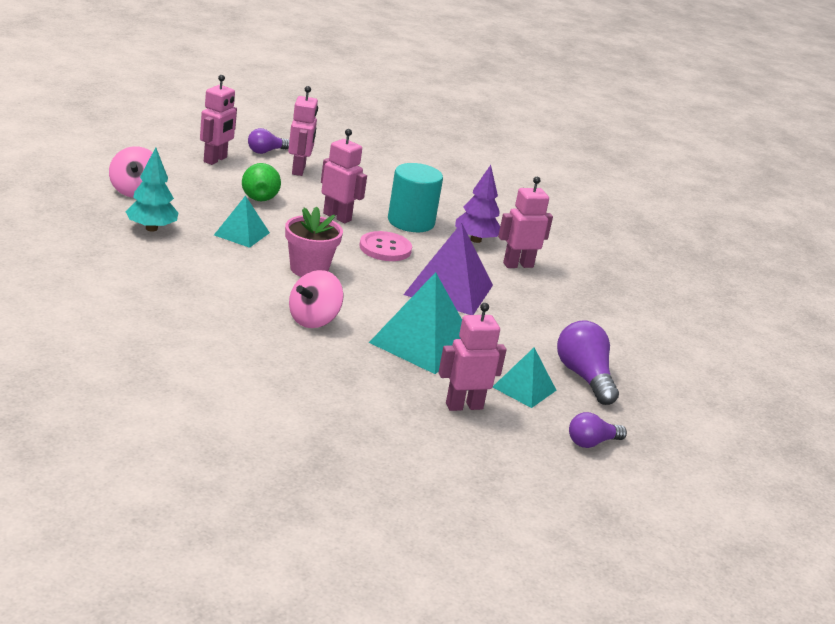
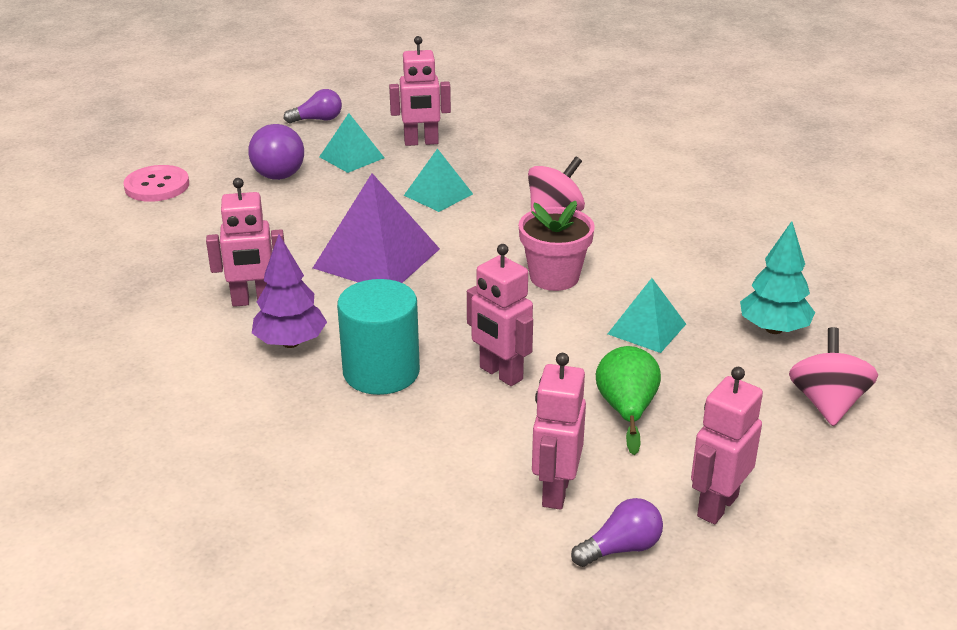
camera: 165 degrees left, 5 degrees up
pink button [359,231,412,261] -> pink button moved to [123,165,189,202]
turquoise pyramid [369,272,462,374] -> turquoise pyramid [404,148,473,212], size x0.58

